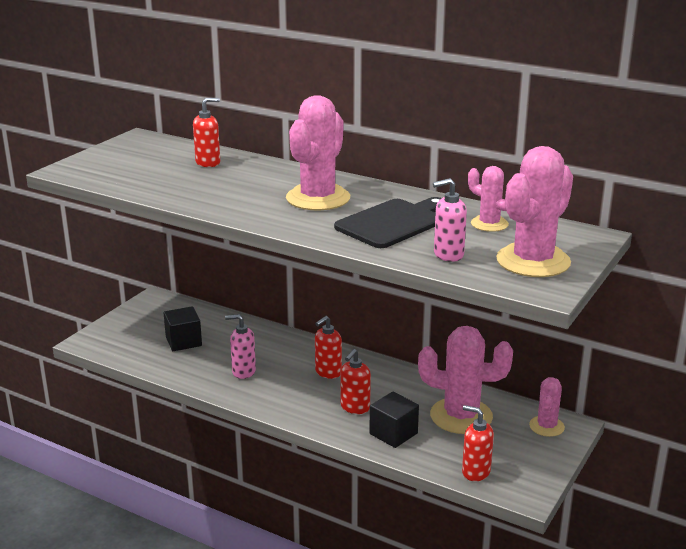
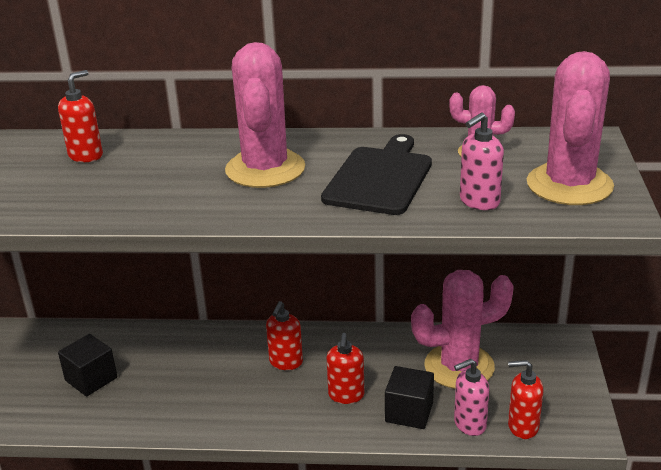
camera: 25 degrees left, 5 degrees up
pink soap dispenser [225,314,256,379] -> pink soap dispenser moved to [454,359,489,436]
pink cactus [529,377,565,437] -> none

